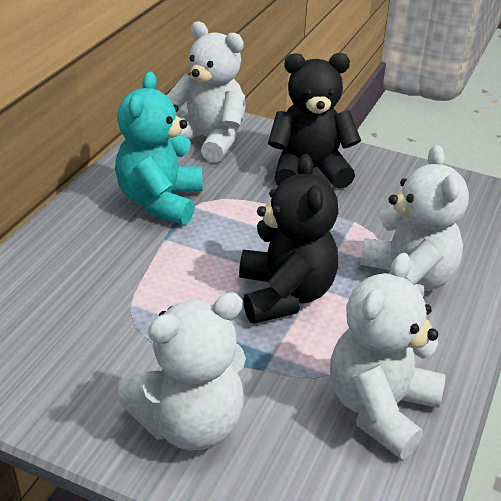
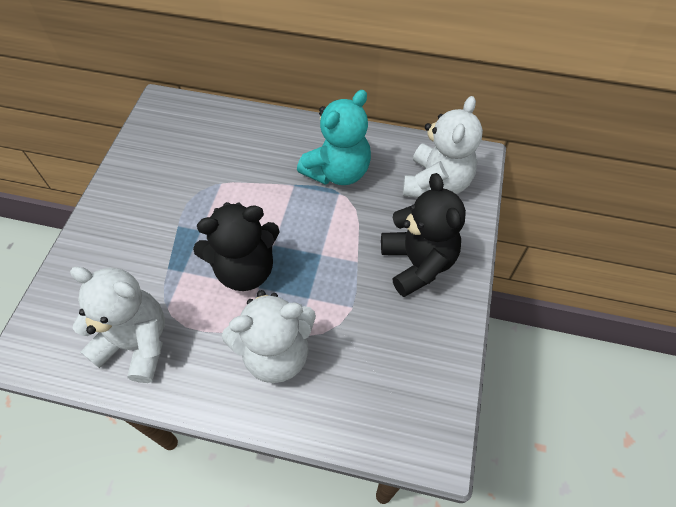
camera: 80 degrees right, 20 degrees up
turquoise teddy bear [115,72,203,225] -> turquoise teddy bear turned 135 degrees clockwise [297,90,371,185]
white teddy bear [117,292,246,450] -> none

